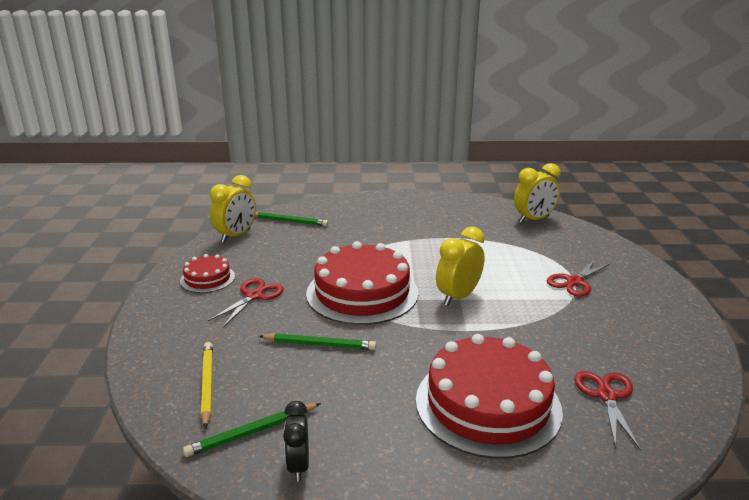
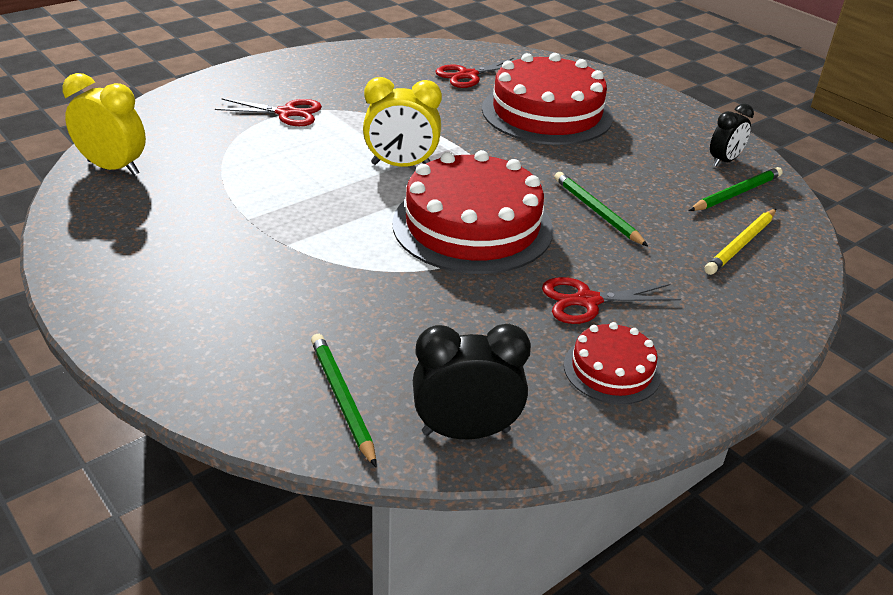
camera: 130 degrees left, 10 degrees up
green pencil [183,403,321,457] -> green pencil turned 60 degrees counterclockwise [689,167,783,211]
yellow clock [210,175,256,243] -> black clock [413,324,531,439]

